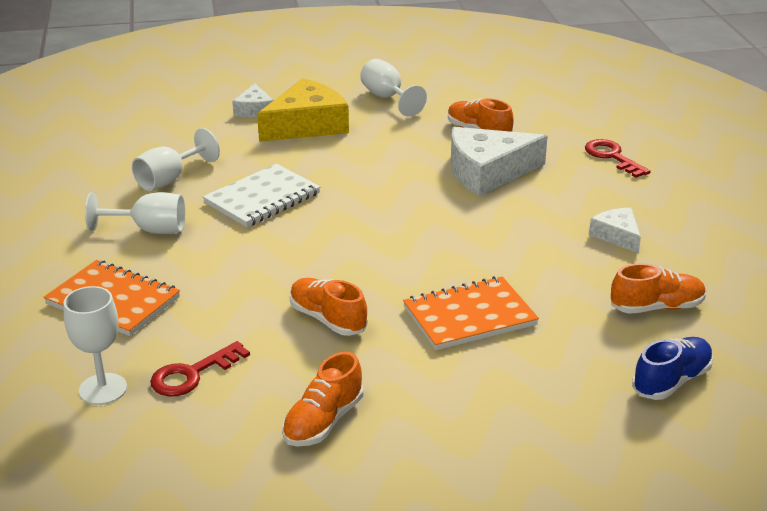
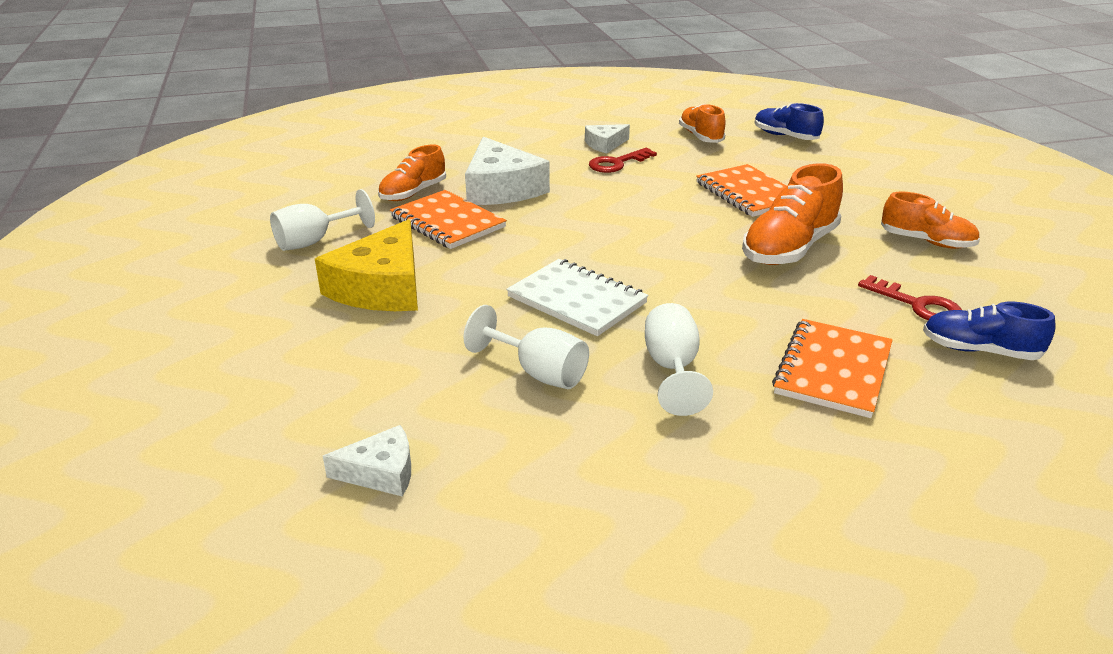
camera: 95 degrees left, 0 degrees up
white goblet [64,286,127,405] -> blue shoe [923,302,1056,360]
white cheese [232,83,274,117] -> white cheese moved to [323,425,411,497]
yellow cheese [257,78,349,142] -> yellow cheese turned 120 degrees counterclockwise [315,219,418,311]
orange shoe [290,278,368,336] -> orange shoe [742,163,843,265], size x1.55
red key [585,139,651,178] -> red key moved to [589,148,657,173]
none -> orange notebook [390,190,507,249]

